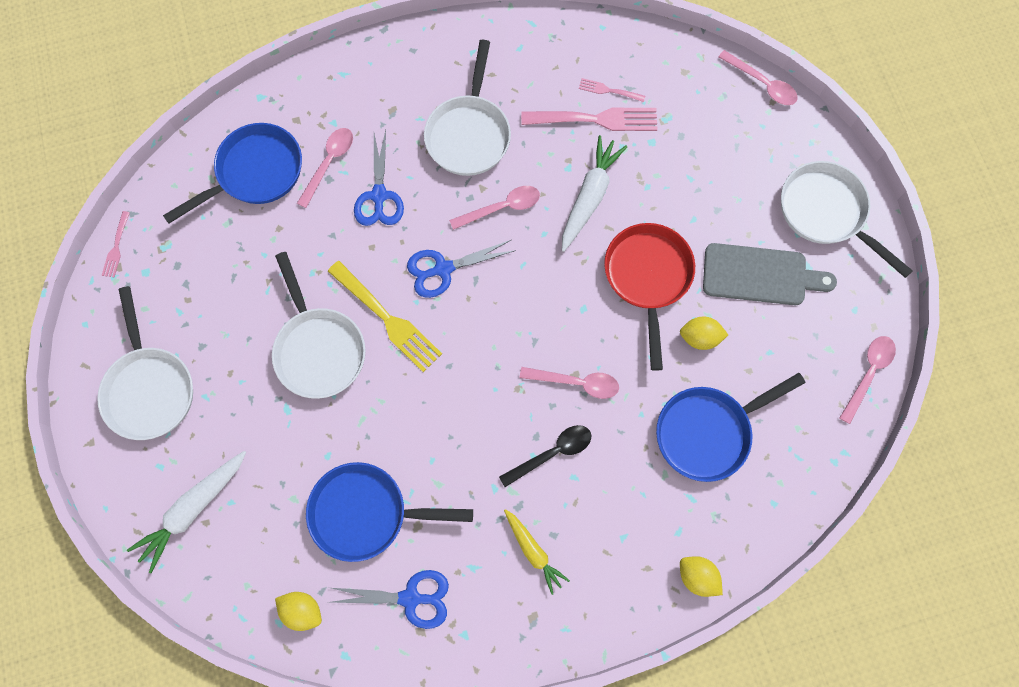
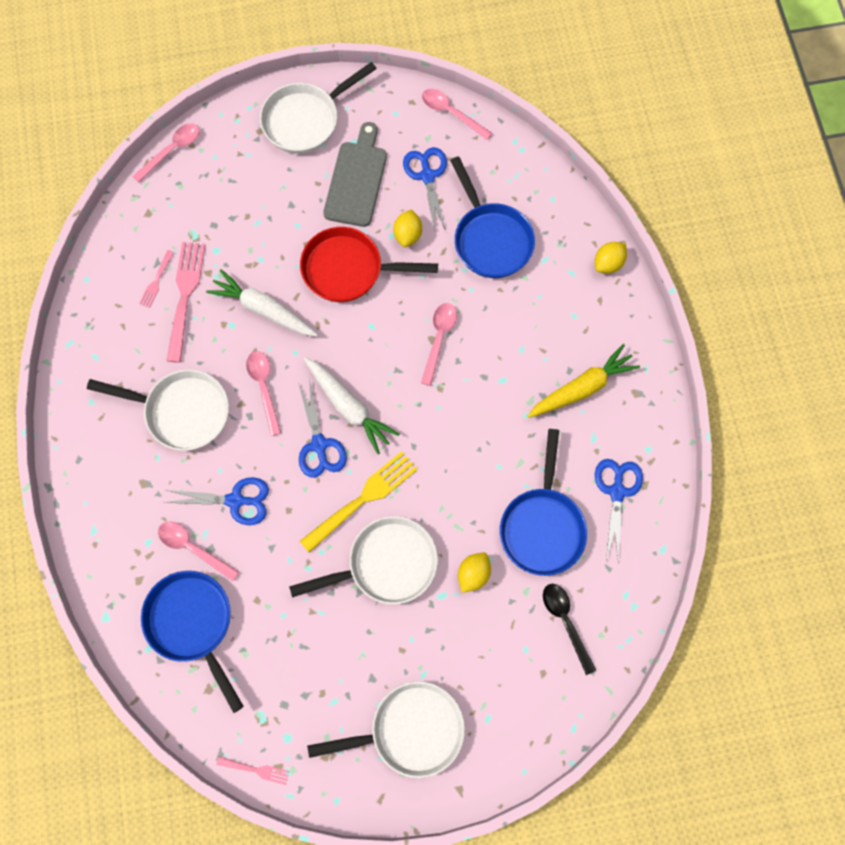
camera: 85 degrees left, 0 degrees up
white carrot [127,451,246,573] -> white carrot moved to [304,357,399,454]
yellow lemon [275,592,322,631] -> yellow lemon moved to [458,552,491,593]
black spoon [499,425,591,487] -> black spoon moved to [543,584,596,675]
yellow carrot [504,509,570,595] -> yellow carrot [528,344,640,418], size x1.55
none -> blue scissors [403,147,447,231]

